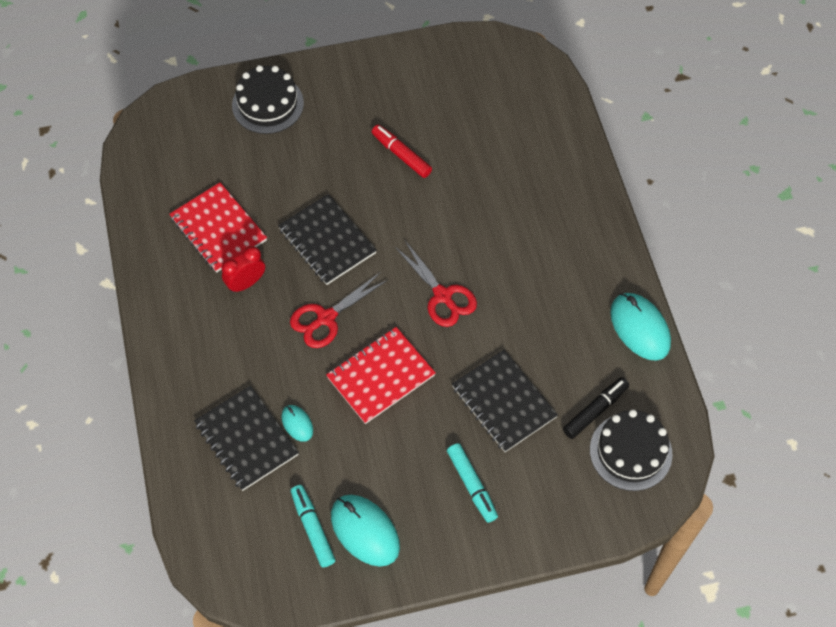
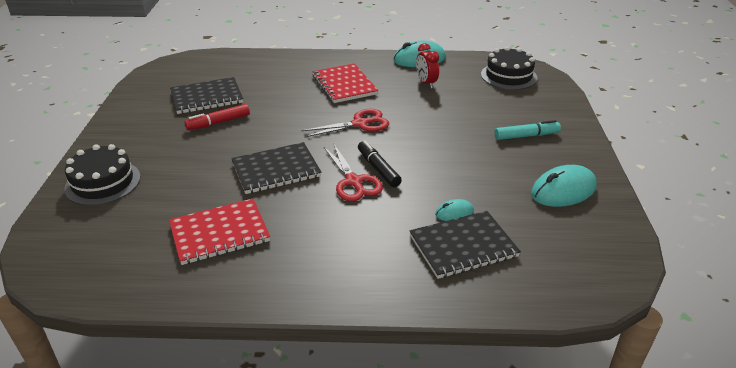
camera: 75 degrees left, 25 degrees down
red clock [221,246,265,293] -> red clock moved to [416,43,439,89]
turquoise marker [291,485,335,567] -> none
red notebook [326,327,436,424] -> red notebook moved to [312,63,378,103]
black notebook [452,350,558,452] -> black notebook moved to [170,77,243,114]
black marker [563,377,629,439] -> black marker moved to [358,141,402,187]

